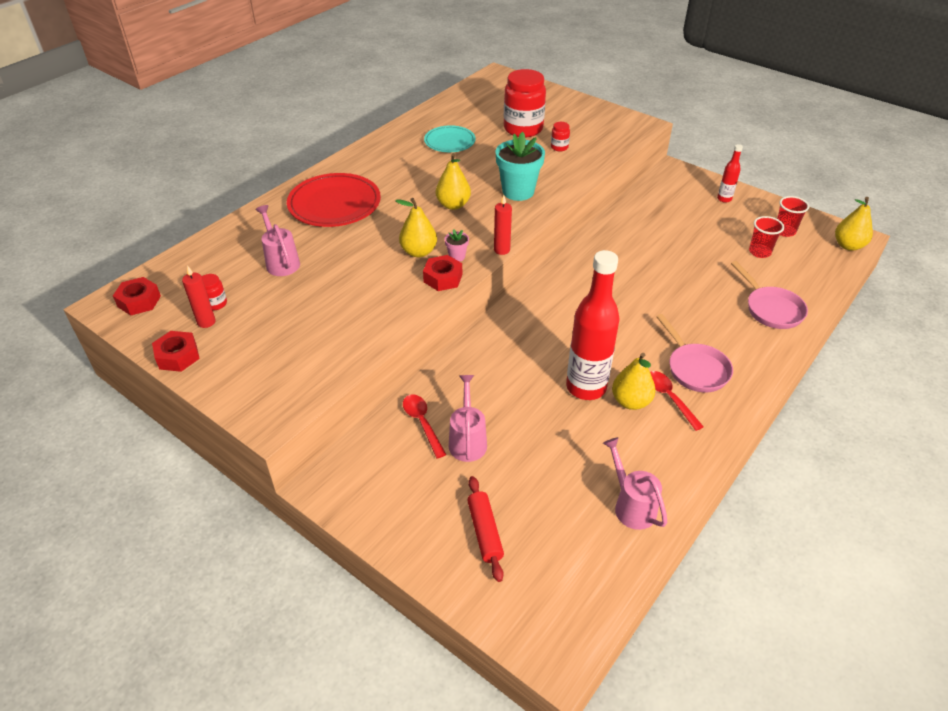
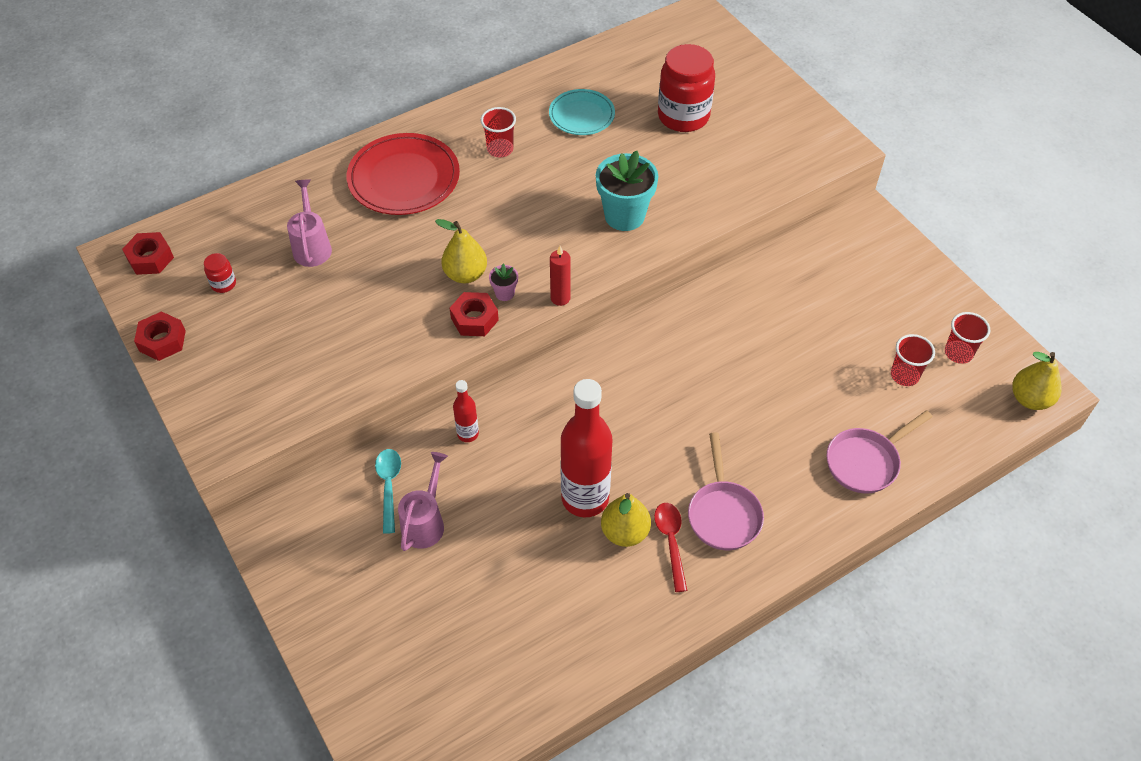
camera: 20 degrees right, 10 degrees up
red candle [182,265,216,328] -> none
red spoon [403,394,447,459] -> turquoise spoon [375,449,401,534]
yellow pear [436,153,471,210] -> none
red rolling pin [467,476,504,582] -> none
red jar [551,122,570,151] -> none
pink watering can [603,437,667,530] -> none
red bottle [717,144,743,203] -> red bottle moved to [453,380,479,442]
pink pan [731,261,808,329] -> pink pan turned 60 degrees clockwise [827,410,932,493]
none -> red cup [481,107,516,157]

